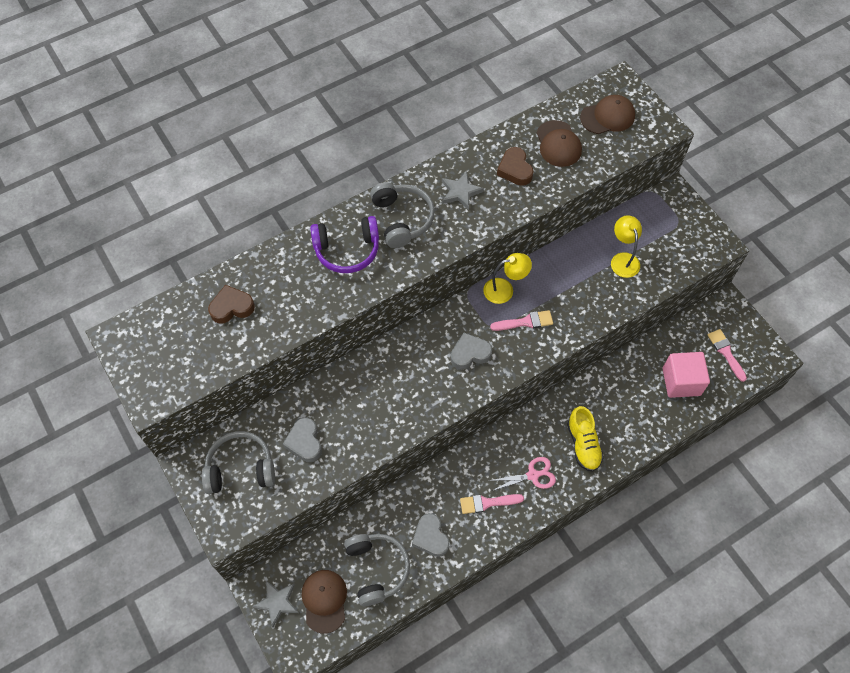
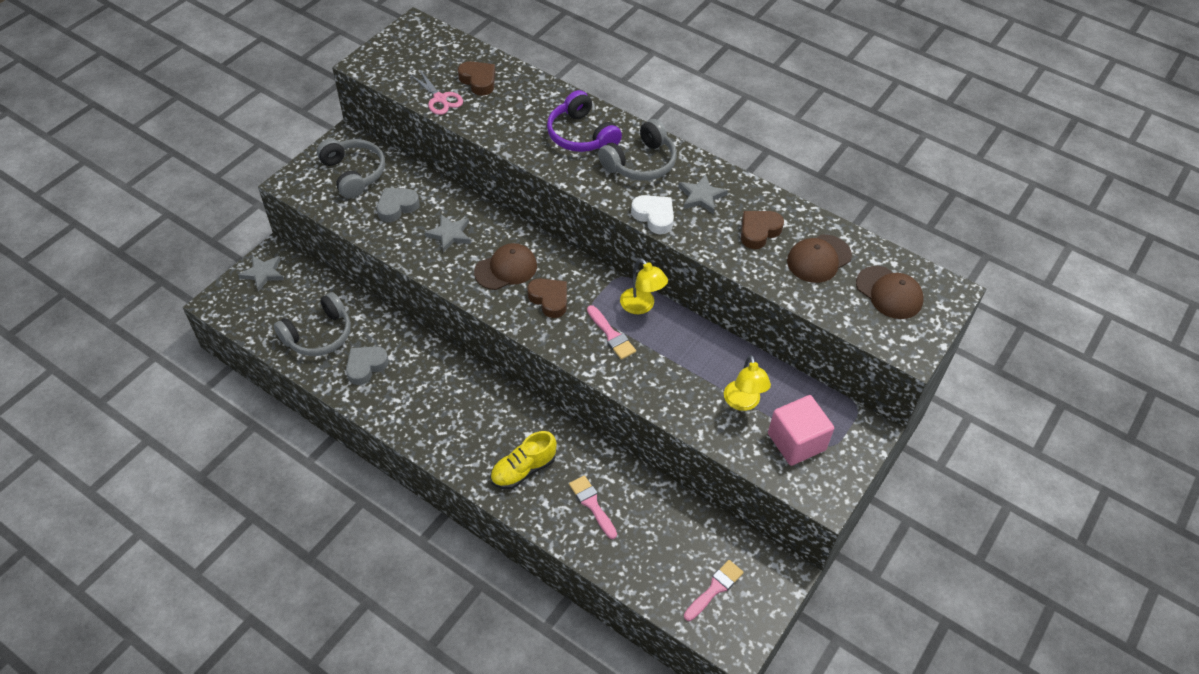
camera: 65 degrees right, 10 degrees down
brown cap [302,570,347,634] -> brown cap moved to [474,243,537,290]
grey heart [451,333,492,370] -> brown heart [527,278,567,318]
pink brush [460,494,524,514] -> pink brush moved to [569,475,617,539]
pink scissors [488,457,556,491] -> pink scissors moved to [410,69,463,115]
yellow lamp [611,215,642,278] -> yellow lamp turned 120 degrees clockwise [724,355,771,411]
pink cube [662,352,710,398] -> pink cube moved to [768,395,834,466]
none -> grey star [425,214,471,253]
none -> white heart [631,195,674,234]

